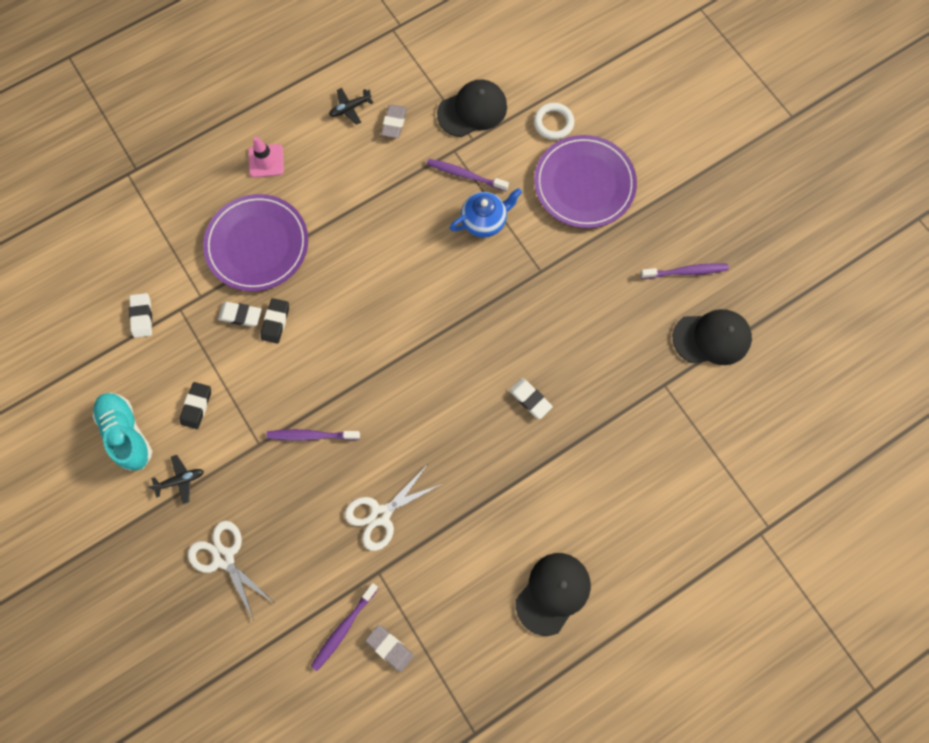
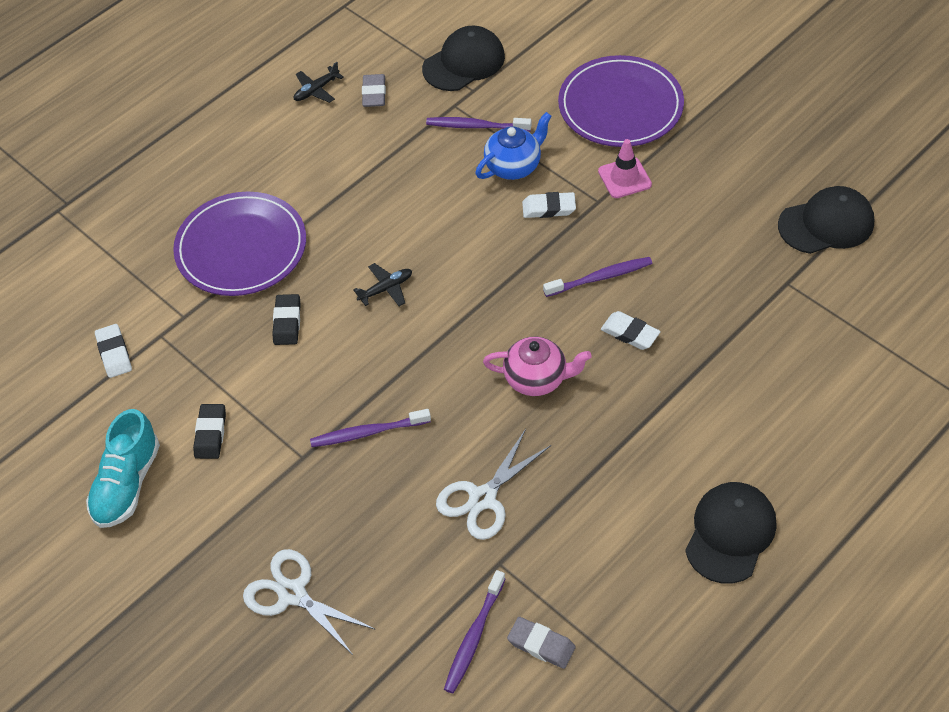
camera: 10 degrees left, 20 degrees down
turquoise shoe [93,393,152,471] -> turquoise shoe turned 120 degrees counterclockwise [86,409,160,528]
black plane [148,455,204,504] -> black plane moved to [353,263,412,306]
white eraser [218,302,262,327] -> white eraser moved to [522,192,576,218]
pink traffic cone [249,137,284,178] -> pink traffic cone moved to [598,139,652,198]
white ring [534,103,574,140] -> none
purple toothbrush [640,263,729,279] -> purple toothbrush moved to [543,257,652,297]
none -> pink teapot [483,337,592,396]

